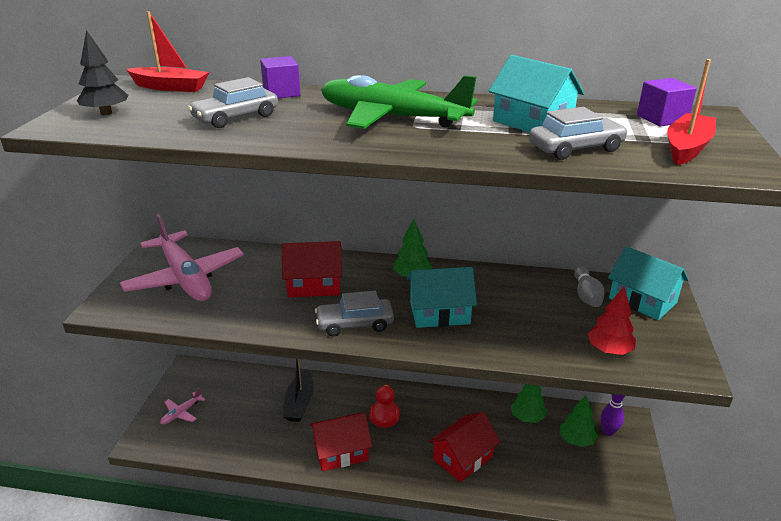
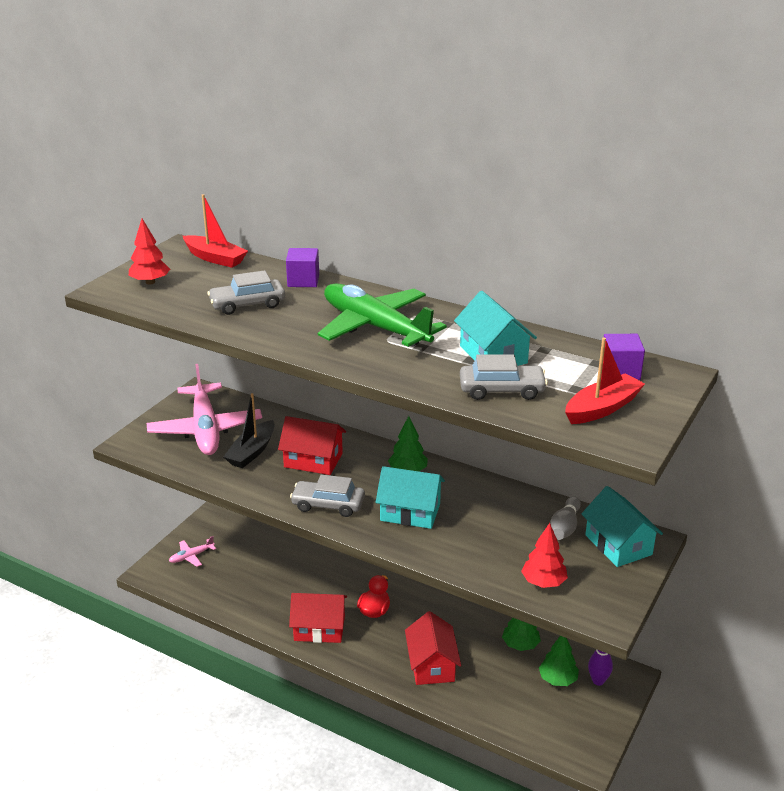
camera: 20 degrees right, 0 degrees up
black tree [77,30,128,115] -> red tree [129,219,170,284]
black boat [283,359,314,422] -> black boat moved to [223,393,275,468]
red house [429,412,500,482] -> red house turned 75 degrees counterclockwise [405,611,461,685]

